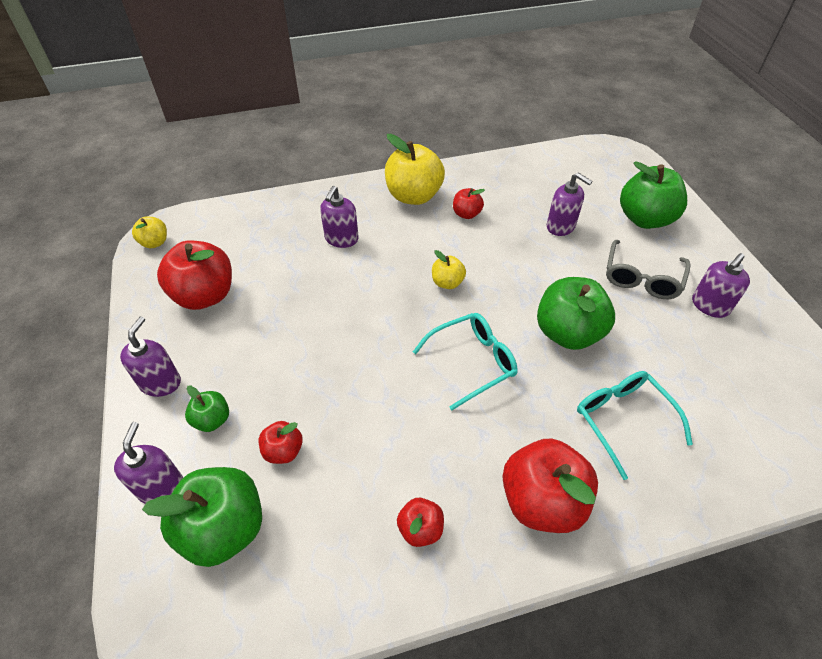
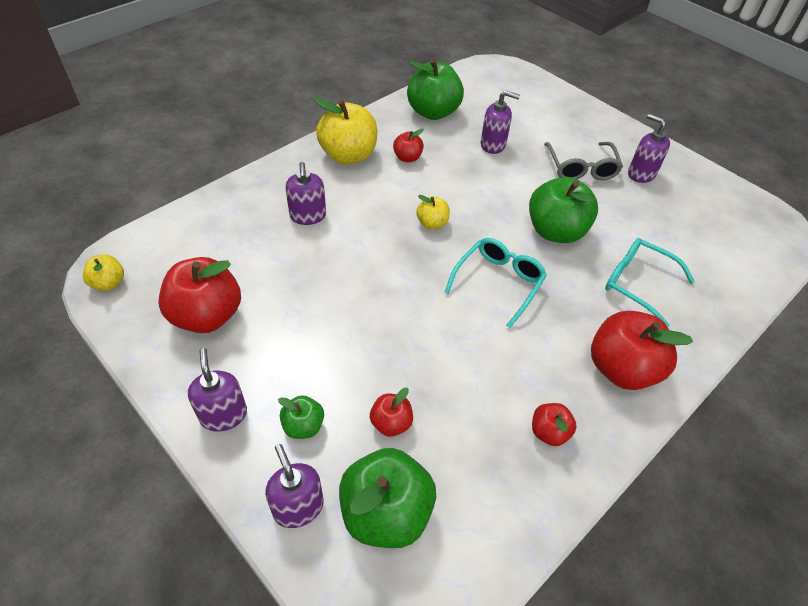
camera: 30 degrees left, 0 degrees up
green apple [620,161,687,229] -> green apple moved to [407,59,464,120]
purple soap dispenser [692,253,750,318] -> purple soap dispenser turned 120 degrees clockwise [628,114,670,183]

